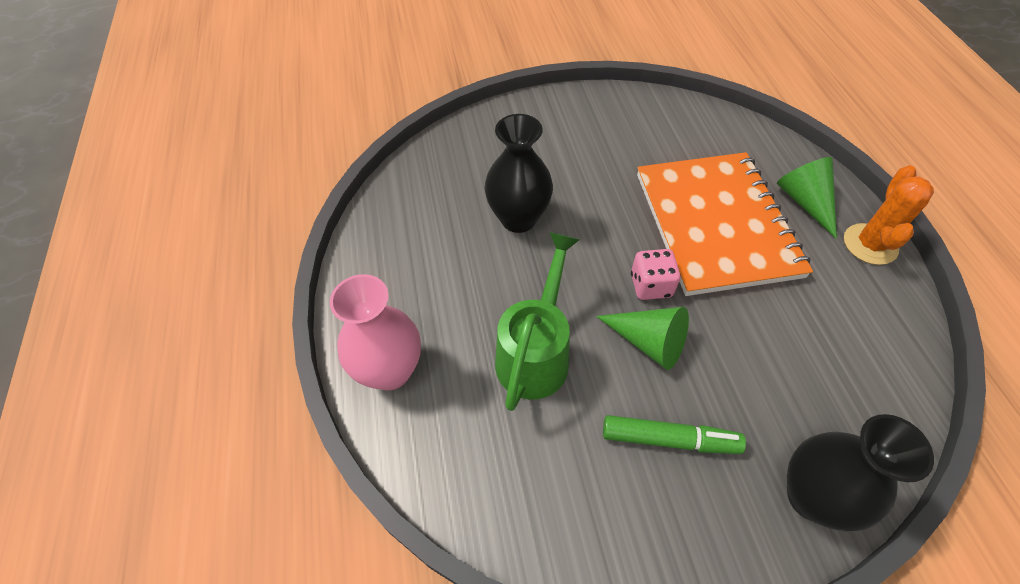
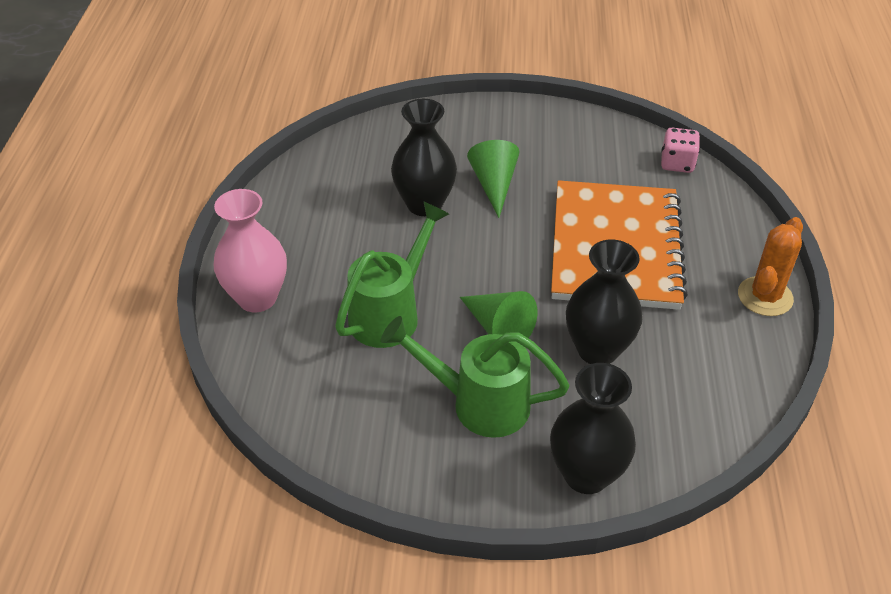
camera: 15 degrees right, 10 degrees down
green marker [603,415,746,454] -> green watering can [381,316,569,438]
pink dice [631,249,681,300] -> pink dice moved to [661,128,700,173]
green cone [777,157,837,239] -> green cone moved to [467,140,520,218]
none -> black vase [566,239,643,364]

